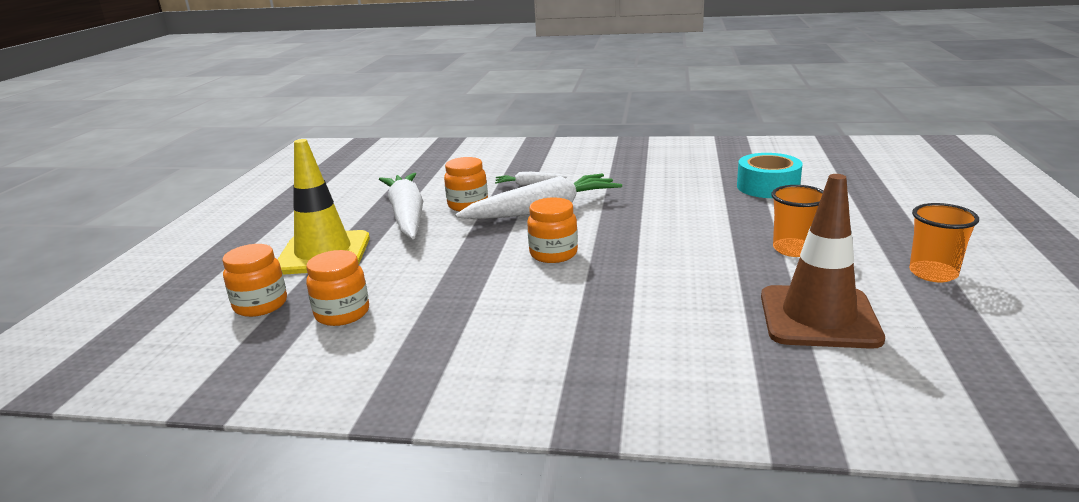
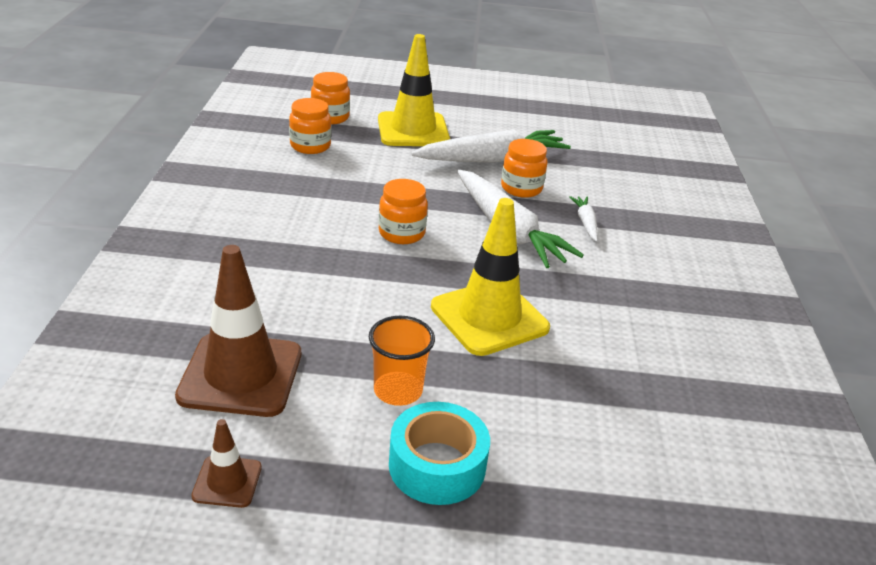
camera: 80 degrees right, 10 degrees up
turquoise tape [737,153,803,198] -> turquoise tape moved to [389,402,490,505]
orange cup [909,203,979,282] -> none
none -> brown traffic cone [191,419,262,508]
none -> yellow traffic cone [431,198,550,356]

